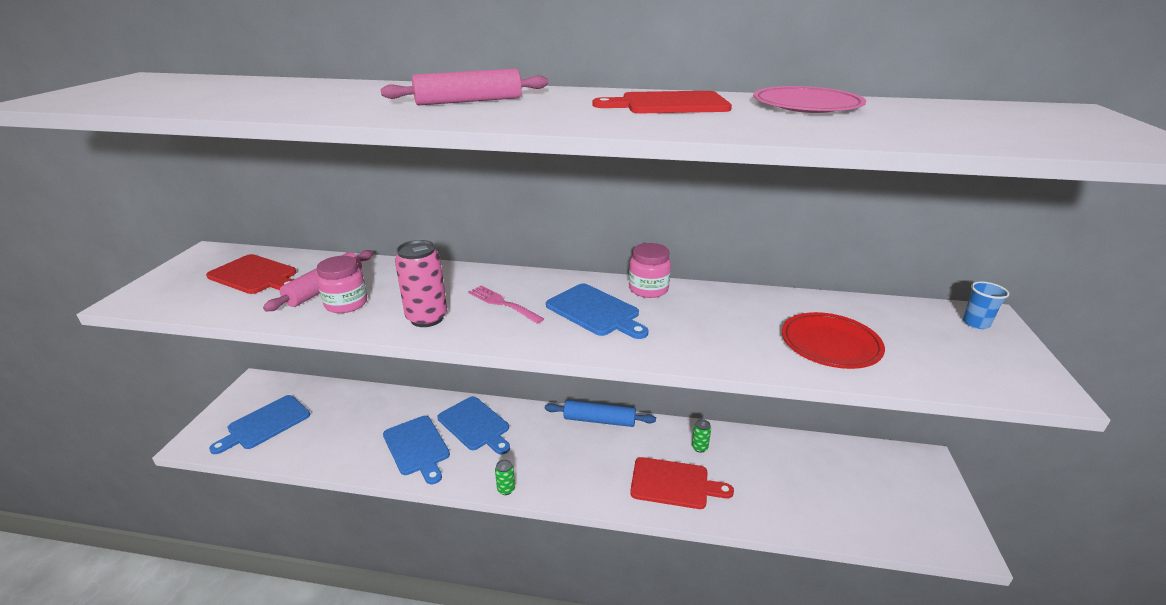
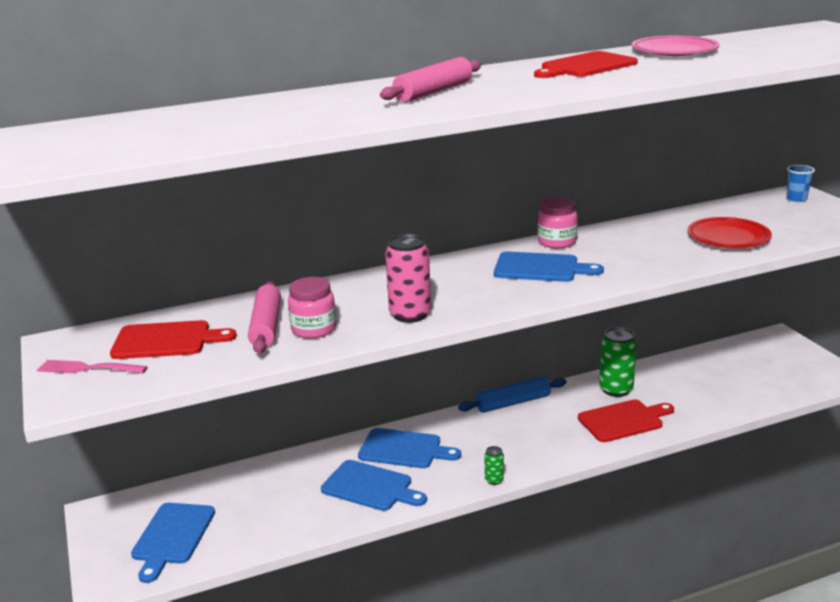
camera: 30 degrees left, 5 degrees down
pink fork [468,286,544,324] -> pink fork moved to [37,360,147,374]
green can [692,419,711,453] -> green can [599,327,637,397], size x2.04

